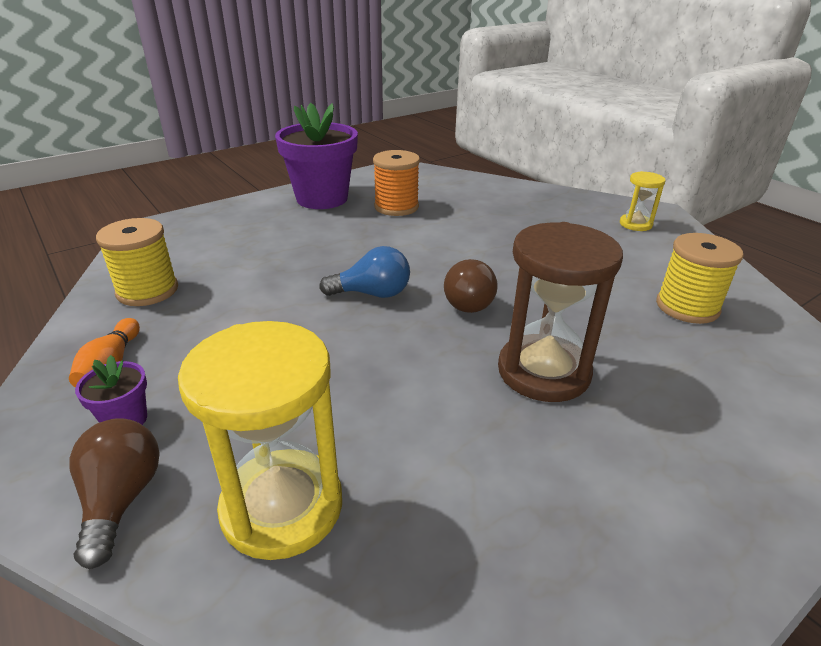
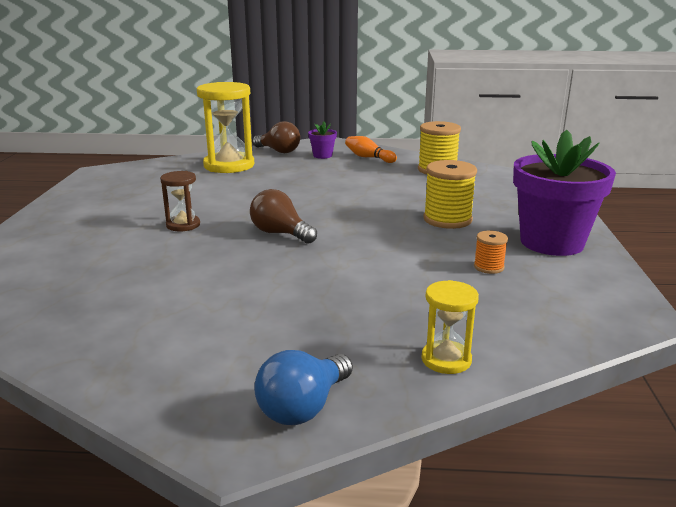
camera: 130 degrees right, 10 degrees down
blue light bulb [319,246,410,298] -> blue light bulb moved to [254,350,353,425]
orange spool [373,150,420,216] -> orange spool [474,231,508,274], size x0.53
brown hourglass [498,222,623,402] -> brown hourglass [160,171,200,231], size x0.52
yellow hourglass [620,171,666,231] -> yellow hourglass moved to [422,280,479,374]
yellow spool [656,233,744,324] -> yellow spool moved to [423,160,477,229]

